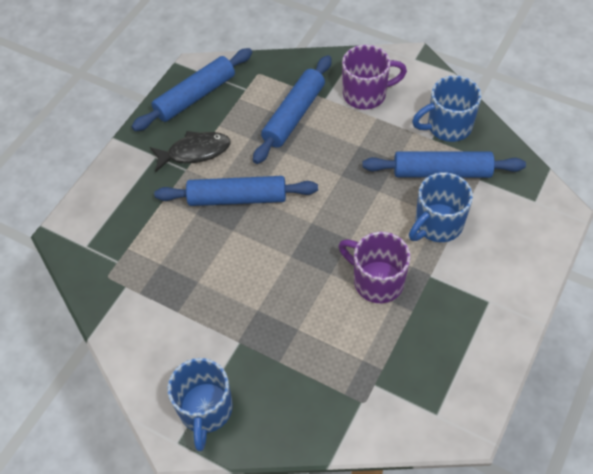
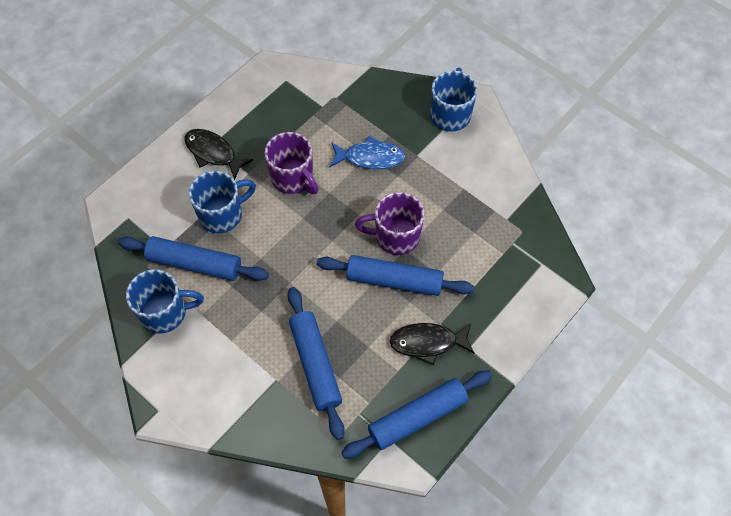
camera: 170 degrees left, 5 degrees up
blue rolling pin [253,55,332,164] -> blue rolling pin turned 60 degrees counterclockwise [287,287,345,440]
purple mug [342,45,407,109] -> purple mug moved to [355,192,424,255]
none -> black fish [184,129,253,180]
none -> blue fish [330,136,405,169]

